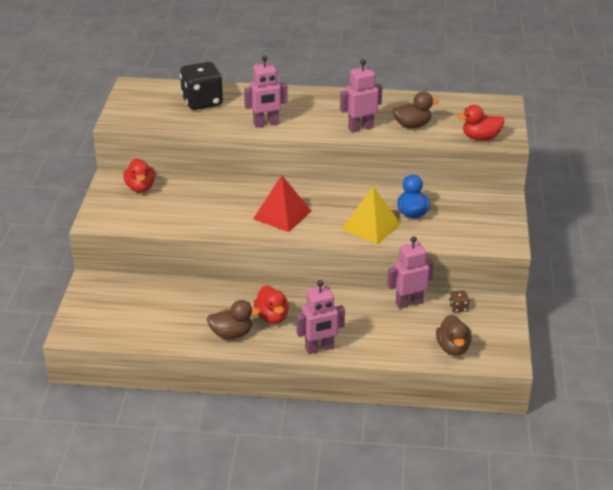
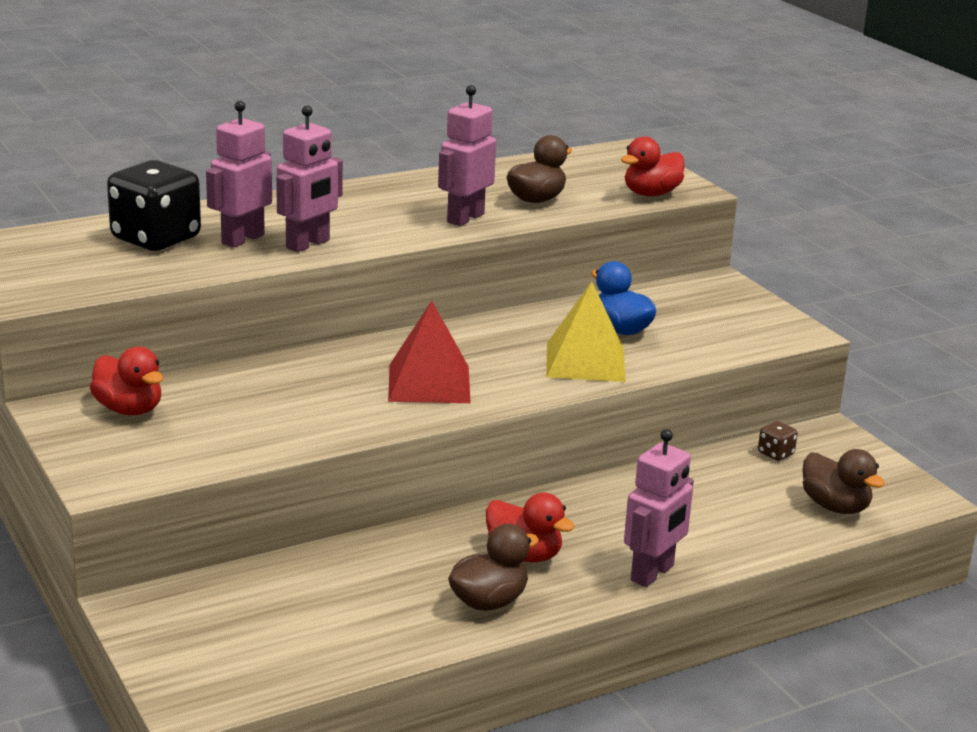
camera: 35 degrees left, 10 degrees down
pink robot [387,236,434,309] -> pink robot moved to [206,101,272,248]

